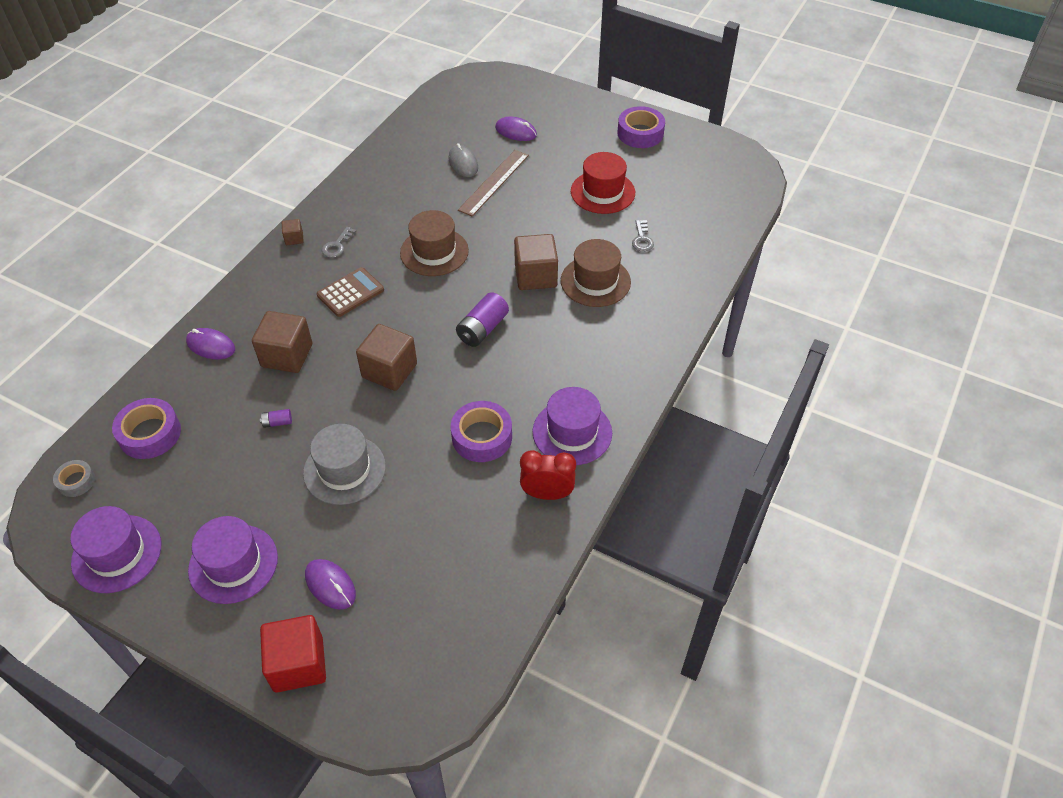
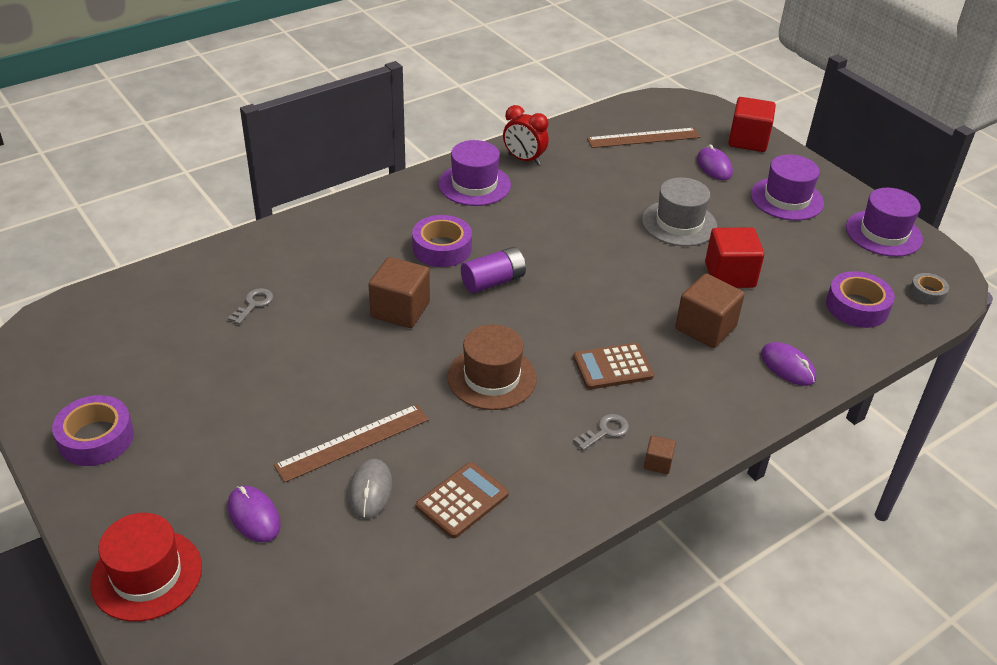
camera: 155 degrees left, 10 degrees down
purple battery [260,409,292,428] -> red cube [705,227,764,288]
brown cube [356,324,417,391] -> none
purple tape [451,401,512,462] -> purple tape moved to [412,215,472,267]
brown hat [561,239,631,307] -> none
red hat [571,152,635,214] -> red hat moved to [90,513,202,622]
none -> brown calculator [416,462,509,538]
none -> brown ruler [587,128,700,148]

